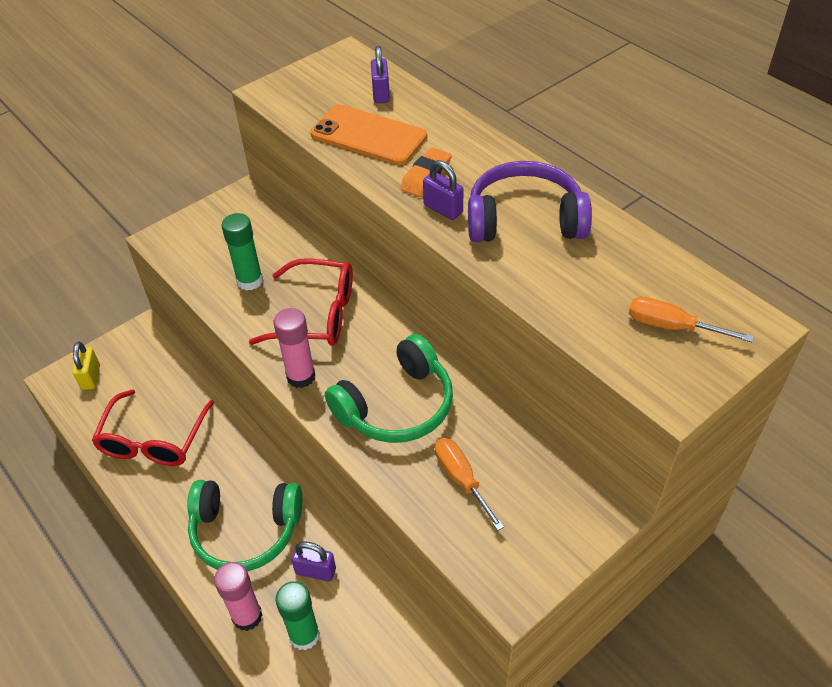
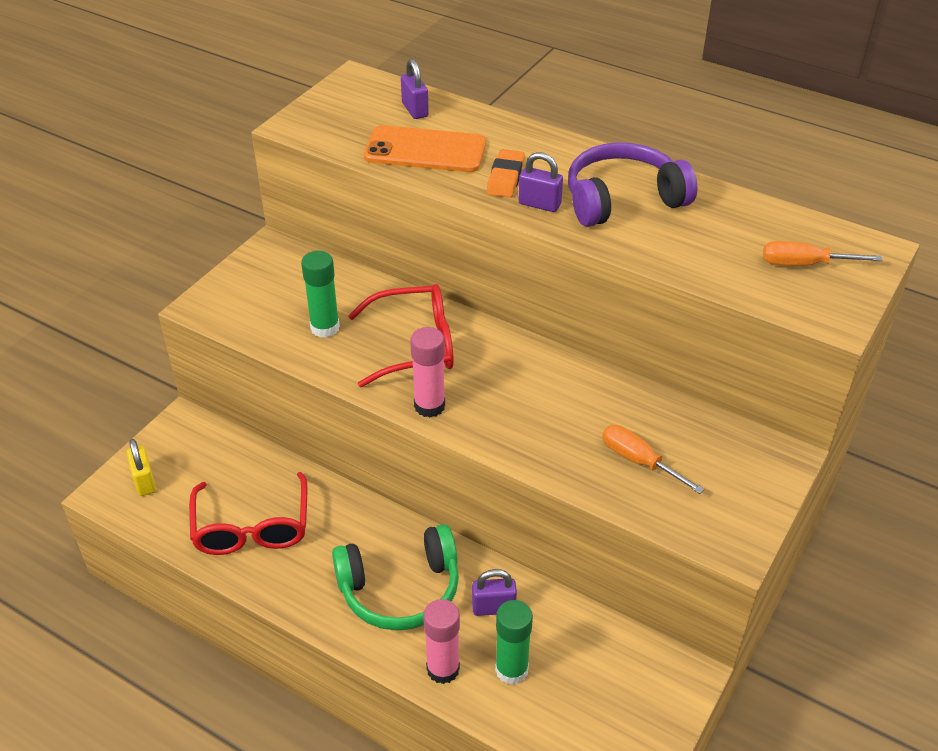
camera: 20 degrees left, 5 degrees down
green headphones [325,334,453,443] -> none

